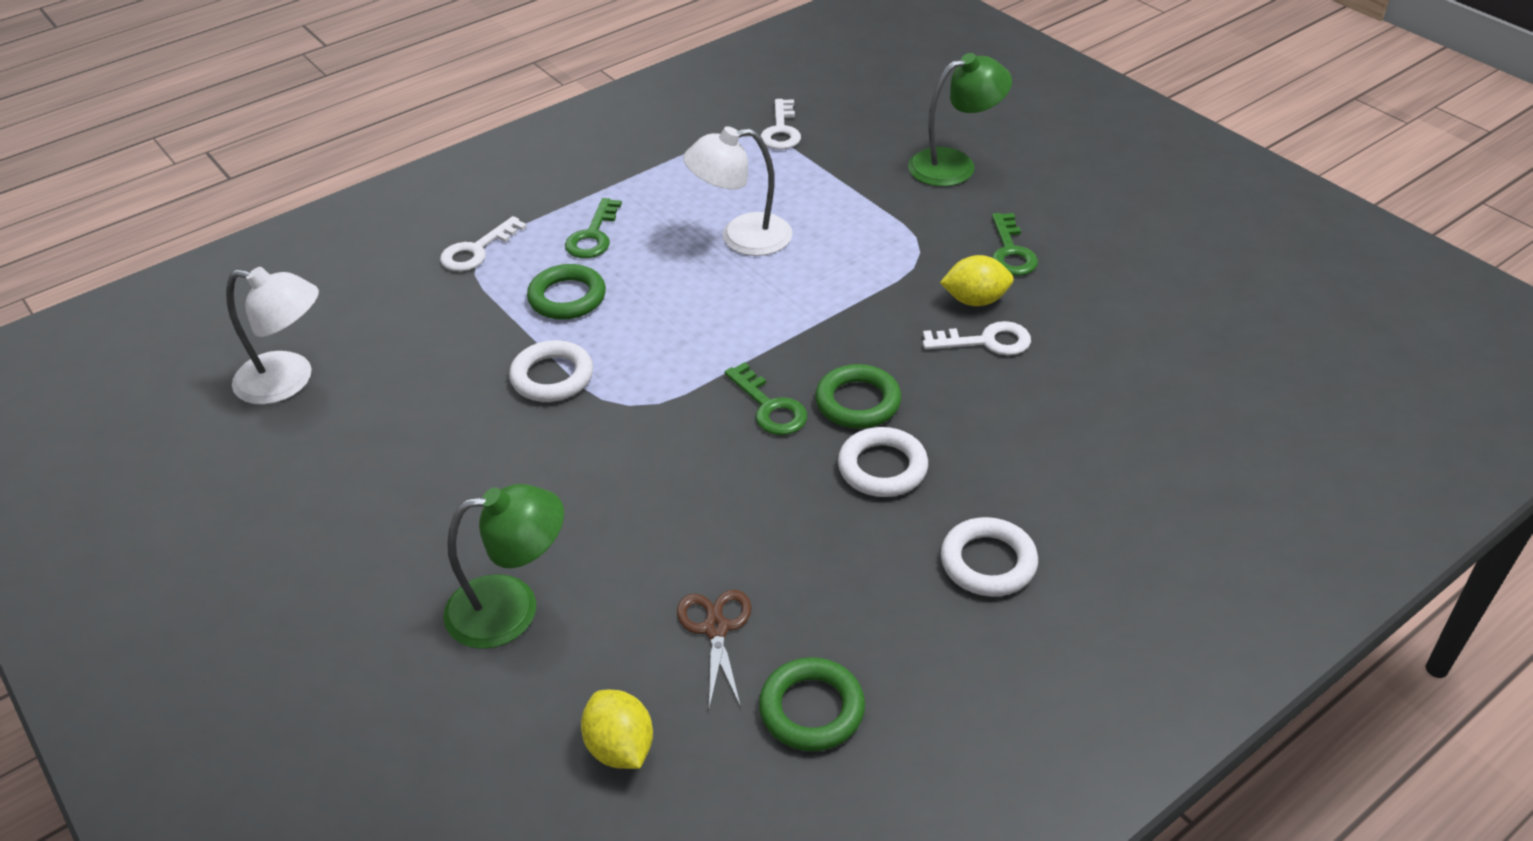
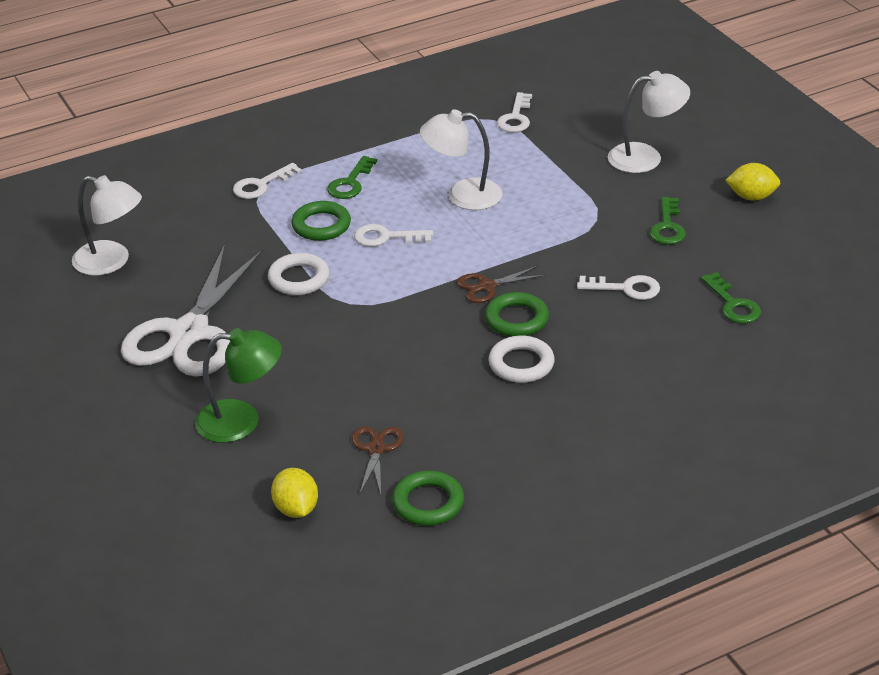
camera: 10 degrees right, 5 degrees down
green key [724,362,807,435] -> green key moved to [701,272,761,323]
green lamp [908,53,1012,186] -> white lamp [608,71,690,173]
yellow lemon [940,255,1014,306] -> yellow lemon moved to [725,163,780,201]
white ring [941,517,1038,596] -> none
none -> white scissors [121,245,263,377]
none -> white key [354,224,433,247]
none -> brown scissors [457,265,546,303]

